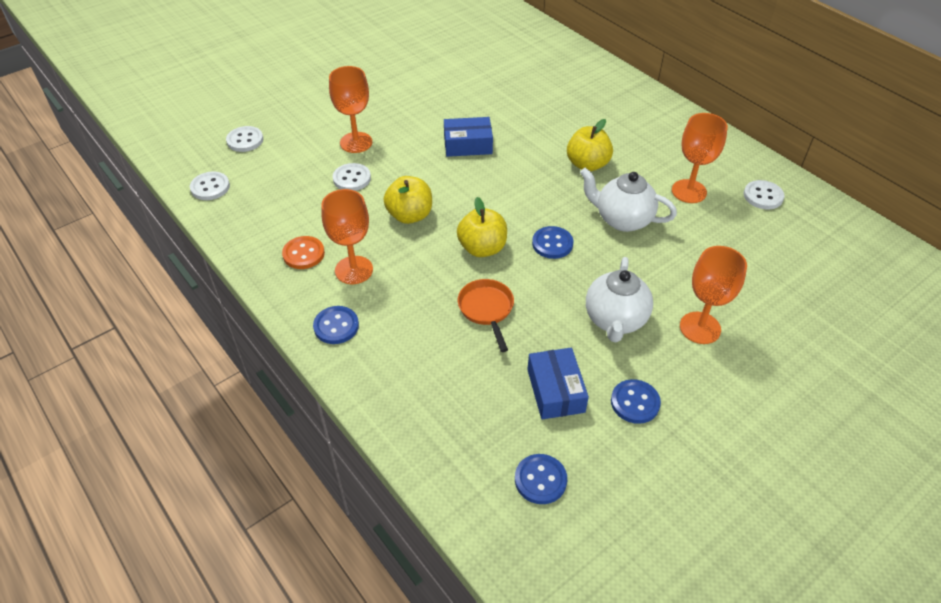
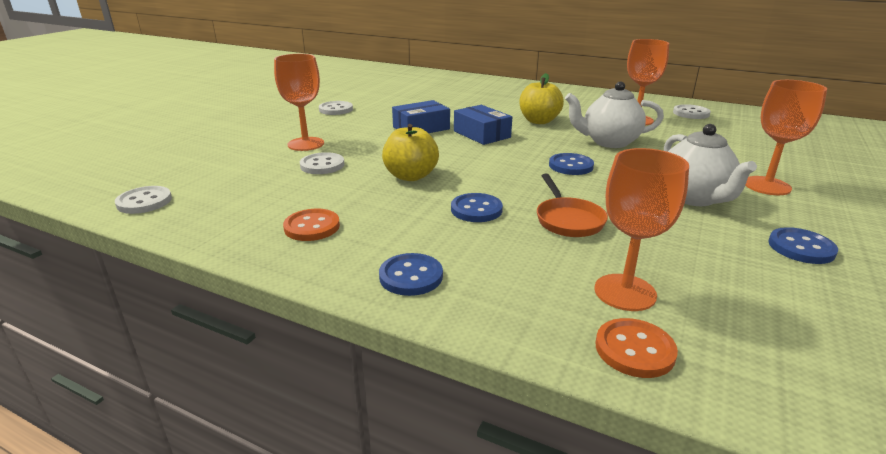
camera: 25 degrees left, 20 degrees down
white button [226,126,263,152] -> white button moved to [319,101,353,115]
orange goblet [321,189,373,284] -> orange goblet moved to [595,148,689,311]
yellow apple [457,197,507,257] -> none
orange pan [458,279,514,352] -> orange pan turned 150 degrees counterclockwise [537,173,608,237]
blue button [515,454,567,504] -> blue button moved to [451,193,503,222]
blue box [527,347,589,419] -> blue box moved to [454,105,512,145]
none -> orange button [596,318,678,378]

